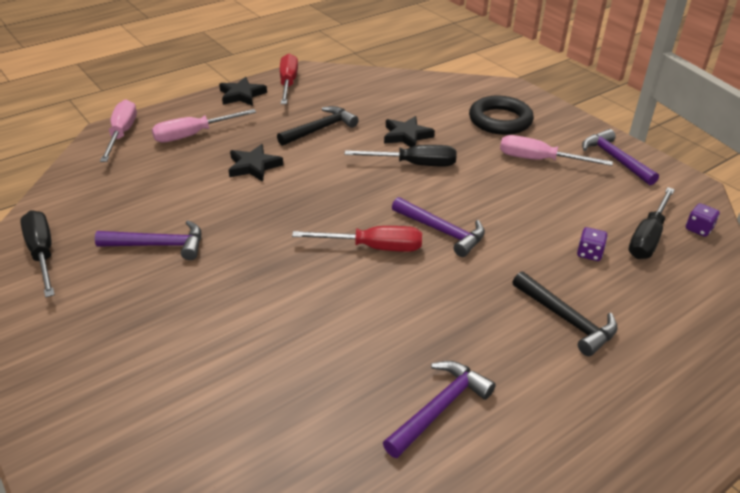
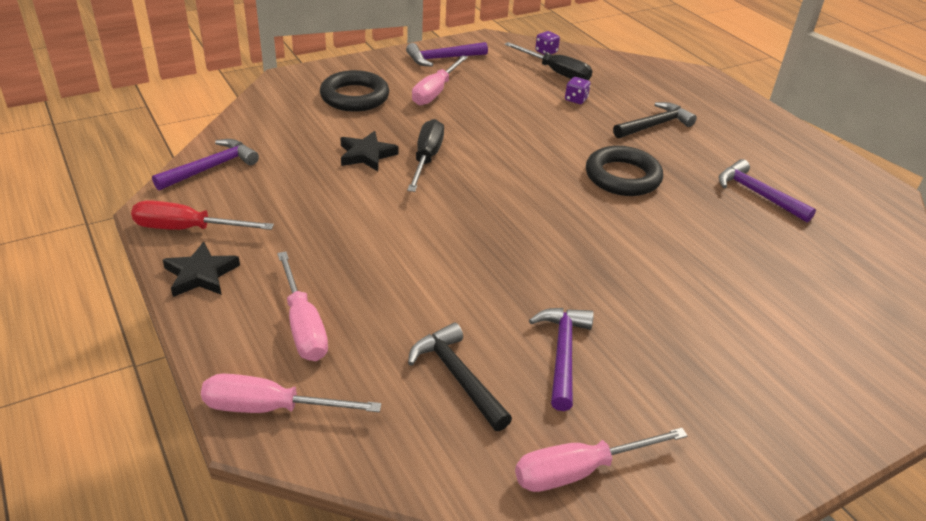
camera: 85 degrees left, 0 degrees up
black screwdriver [20,210,55,297] -> pink screwdriver [515,428,688,492]
black star [229,144,283,182] -> none
black hammer [277,106,359,146] -> black hammer moved to [408,323,512,431]
red screwdriver [292,226,422,252] -> none
purple hammer [392,197,485,257] -> purple hammer moved to [152,139,259,190]
none -> black ring [586,146,663,196]

